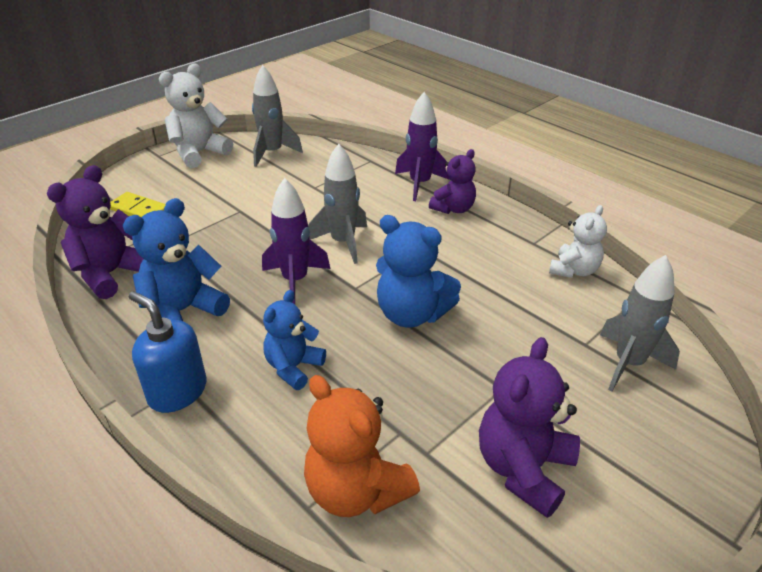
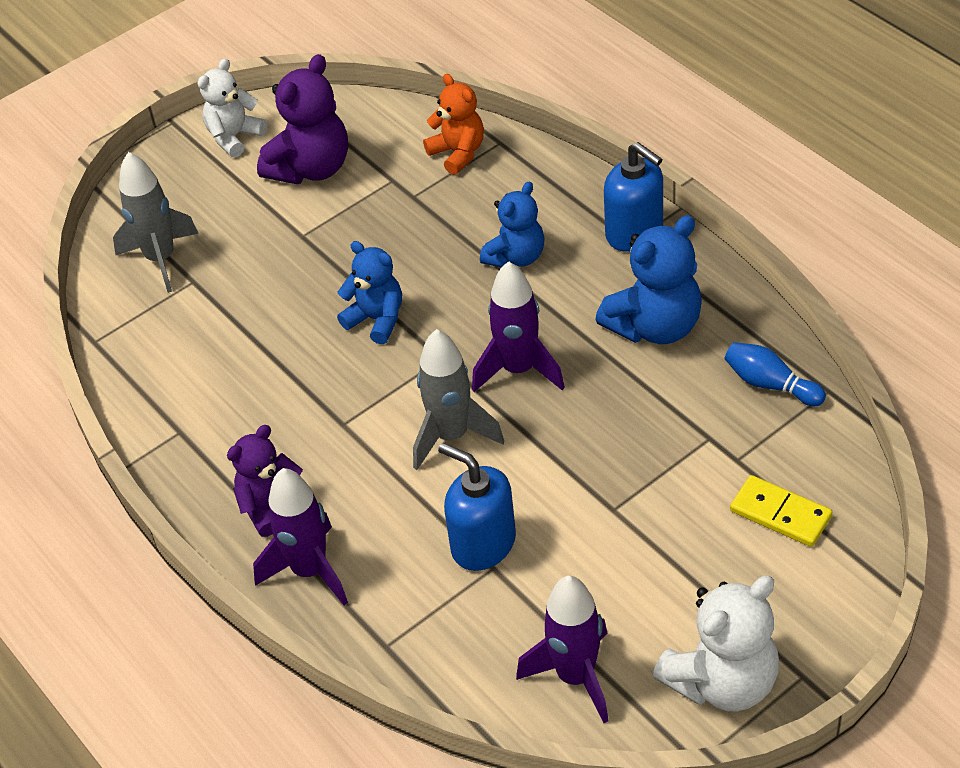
camera: 170 degrees left, 10 degrees up
purple teddy bear [47,165,143,299] -> blue bowling pin [725,342,826,406]
grey rocket [252,65,303,167] -> purple rocket [516,575,609,723]
orange teddy bear [304,375,420,517] -> orange teddy bear [423,74,484,175], size x0.66
blue teddy bear [376,215,461,328] -> blue teddy bear [337,241,402,344], size x0.66
white teddy bear [549,205,607,278] -> white teddy bear moved to [198,58,267,158]
none -> blue soap dispenser [438,443,516,571]

